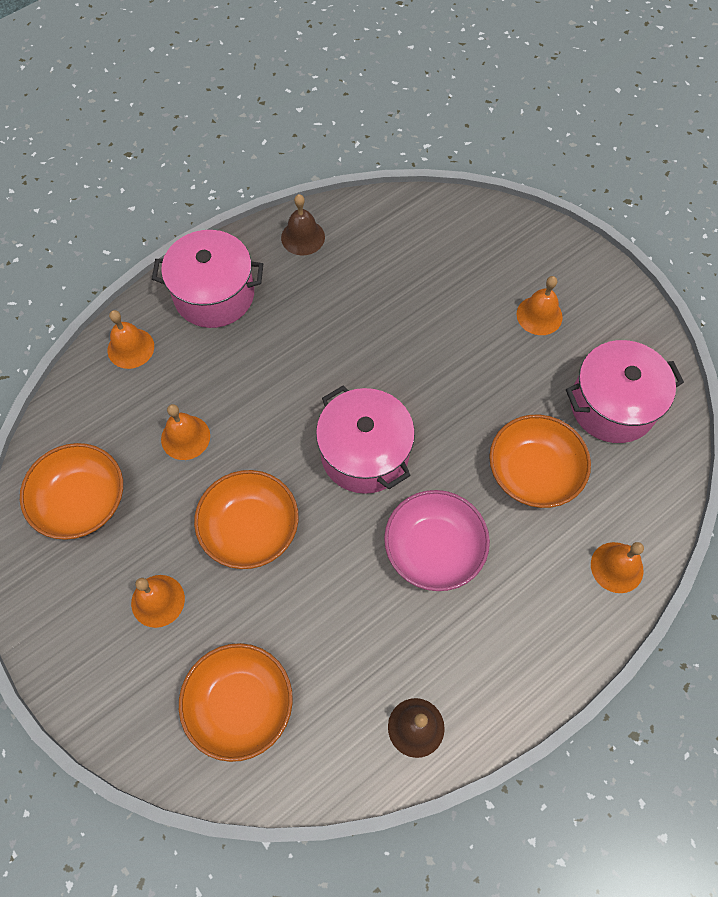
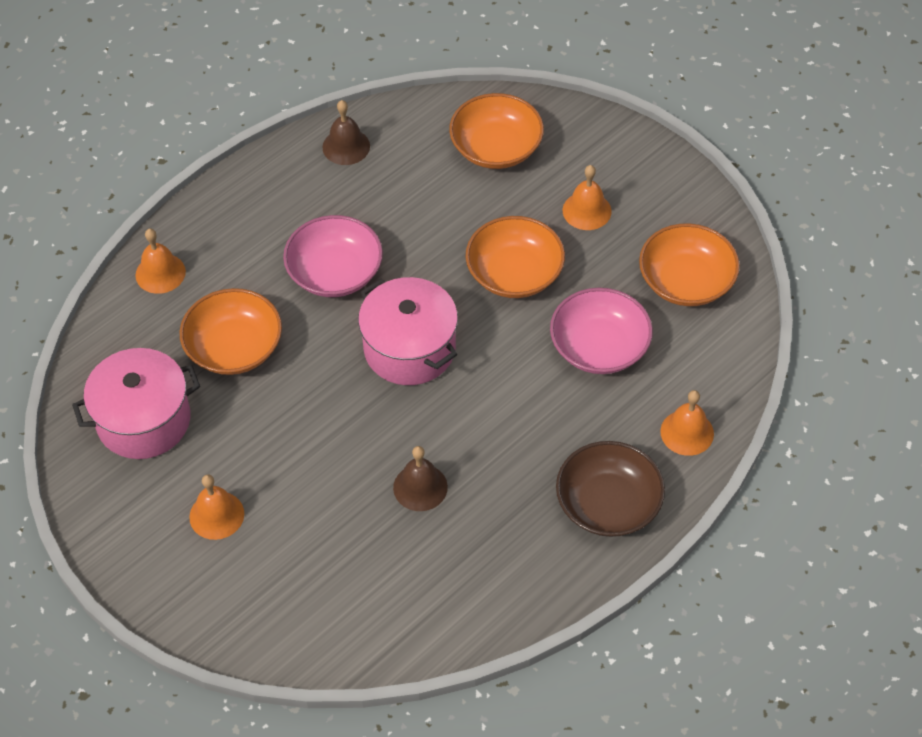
camera: 175 degrees right, 10 degrees down
pink pot [152,230,263,328] -> brown bowl [556,441,665,537]
orange bell [161,404,210,460] -> pink bowl [550,288,653,374]
brown bell [281,194,325,255] -> brown bell moved to [393,446,448,511]

